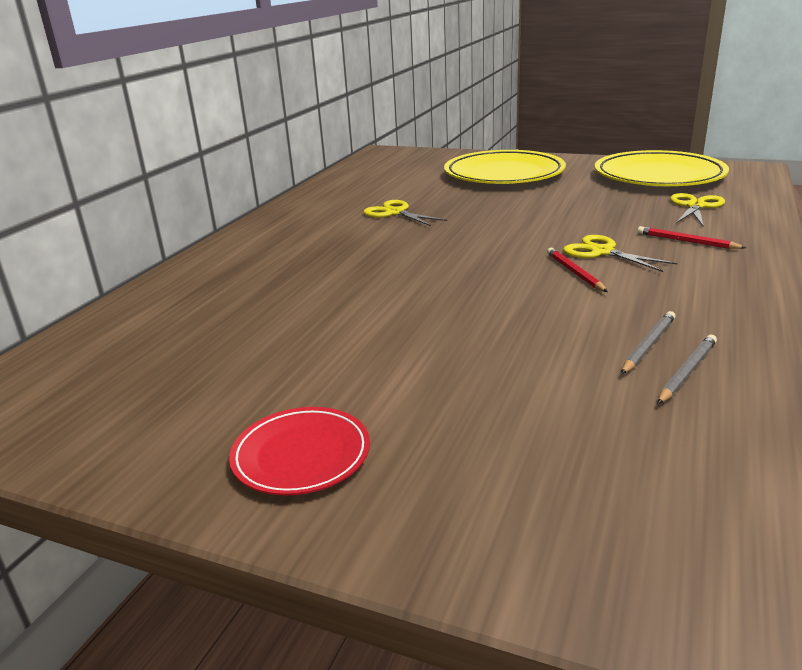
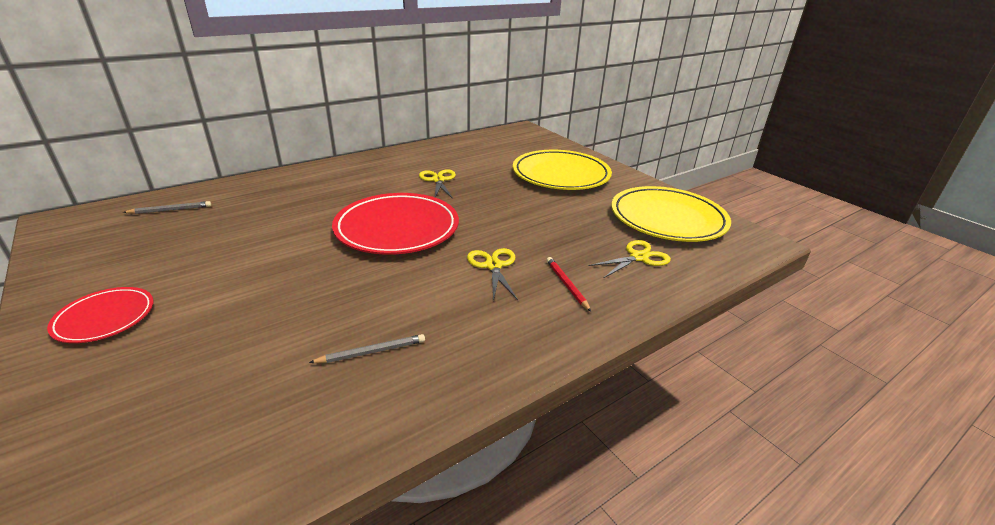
camera: 30 degrees right, 5 degrees up
red pencil [547,248,608,292] -> none
grey pencil [658,335,717,404] -> grey pencil moved to [123,201,211,214]
none -> red plate [332,193,459,255]

